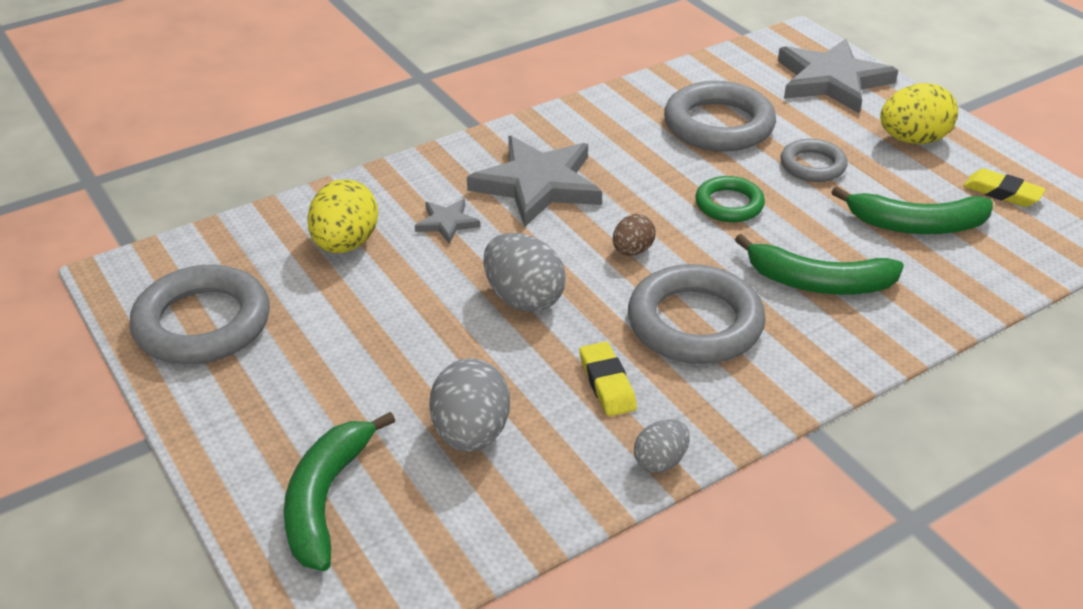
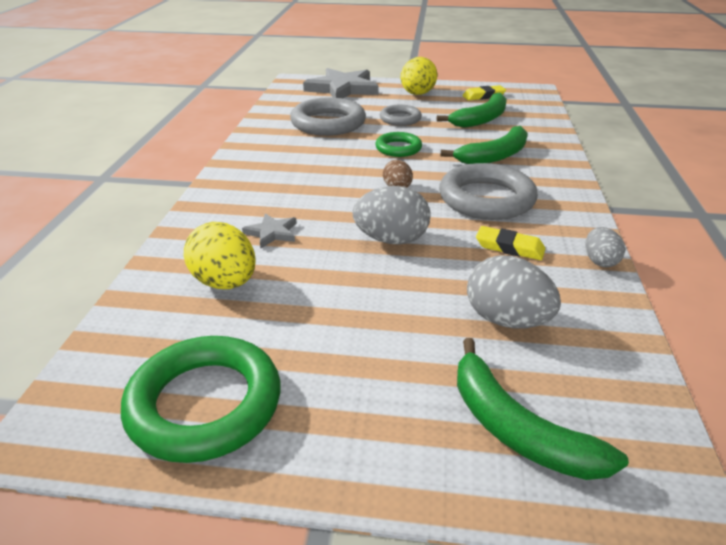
camera: 50 degrees left, 5 degrees down
grey ring [130,265,270,364] -> green ring [121,336,281,463]
grey star [467,136,602,227] -> none

